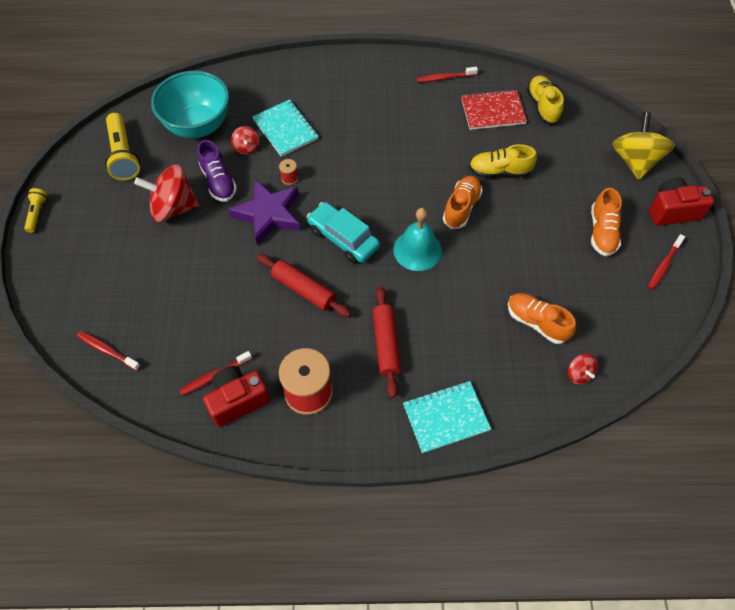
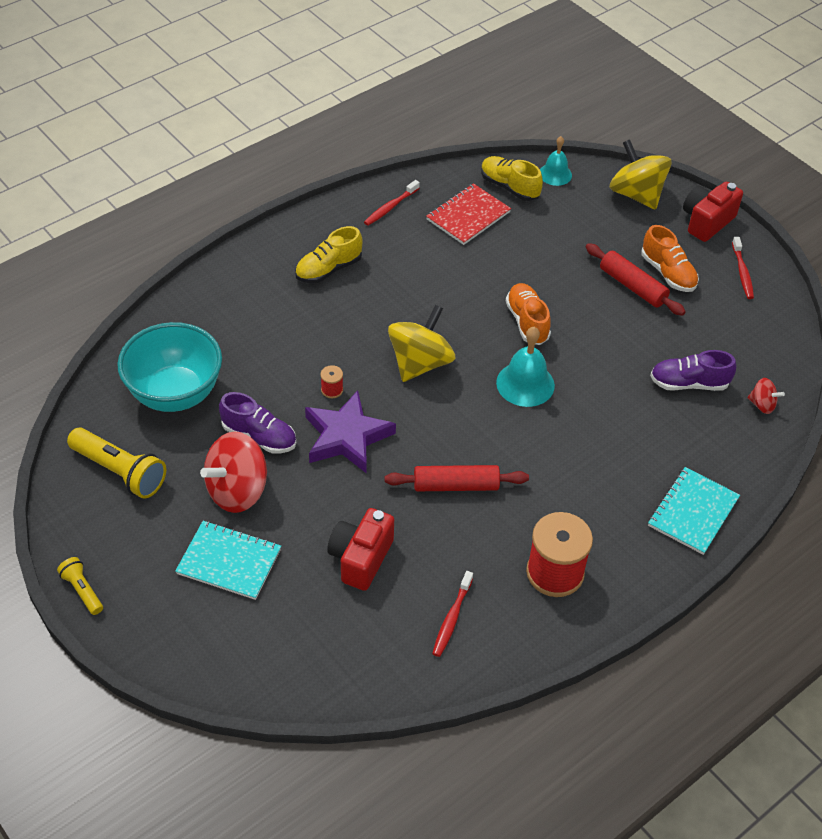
camera: 40 degrees left, 10 degrees down
red toothbrush [77,331,141,371] -> none
red camera [203,366,270,427] -> red camera moved to [327,508,394,591]
red spinning top [231,126,259,154] -> none
turquoise notebook [252,99,319,157] -> turquoise notebook moved to [175,521,281,600]
turquoise car [307,202,380,263] -> none
red rolling pin [373,286,401,398] -> red rolling pin moved to [586,243,686,316]
yellow shoe [469,144,537,178] -> yellow shoe moved to [295,226,362,283]
orange shoe [508,293,576,344] -> purple shoe [650,350,736,391]
none -> yellow spinning top [388,305,455,382]
none -> turquoise bell [540,136,572,186]

